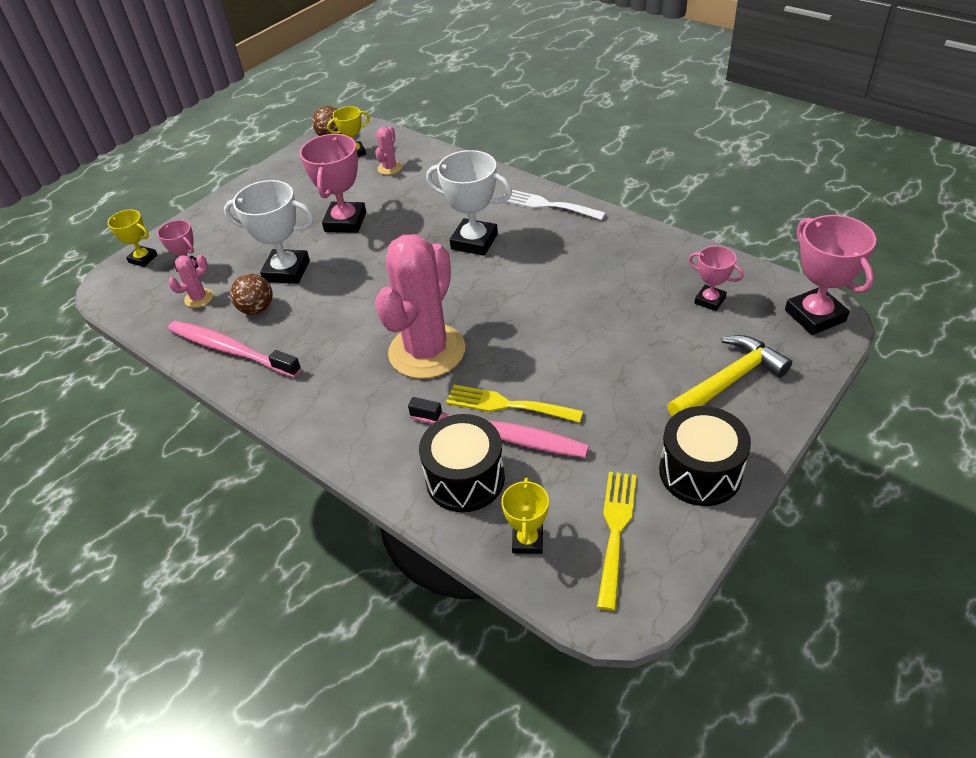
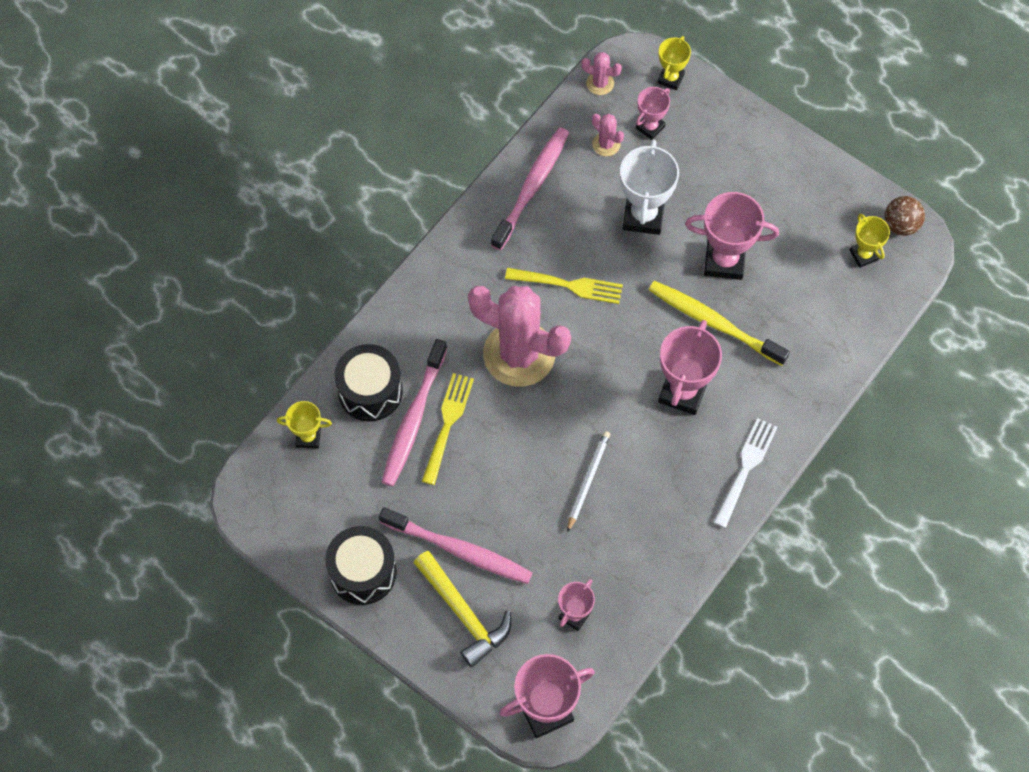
camera: 85 degrees right, 20 degrees up
brown ball [230,274,273,315] -> none
pink cactus [375,126,402,175] -> pink cactus moved to [582,52,622,95]
white trophy [426,150,512,256] -> pink trophy [658,320,722,415]
yellow fork [597,472,636,611] -> yellow fork moved to [505,268,623,304]
none -> pink toothbrush [379,507,533,584]
none -> white pencil [567,431,610,532]
none -> yellow toothbrush [649,281,790,366]

